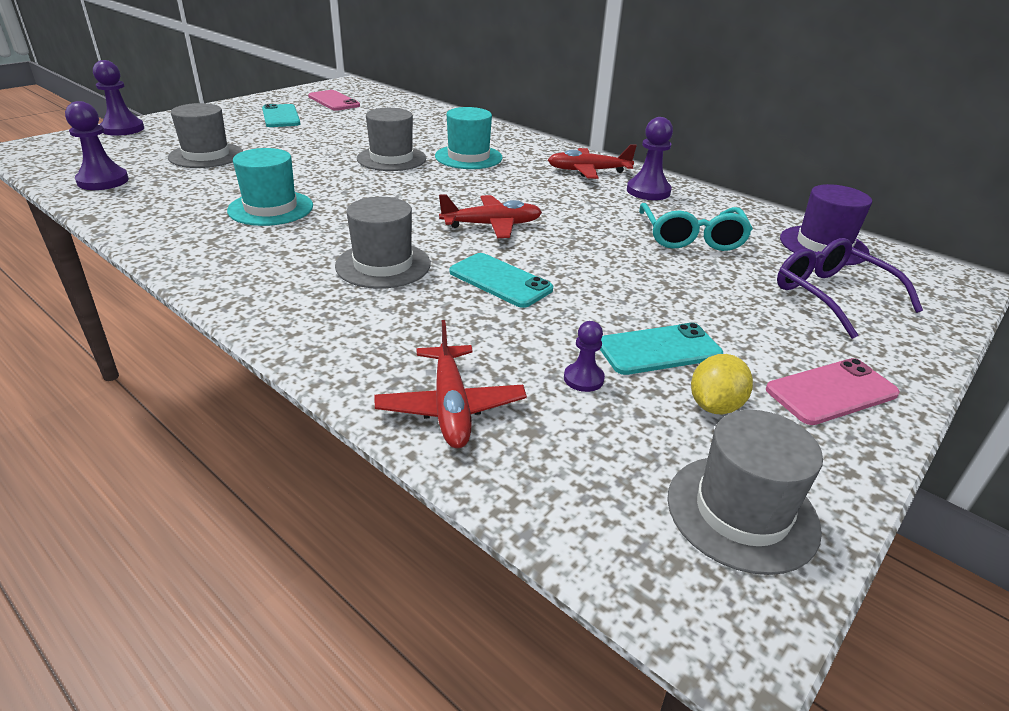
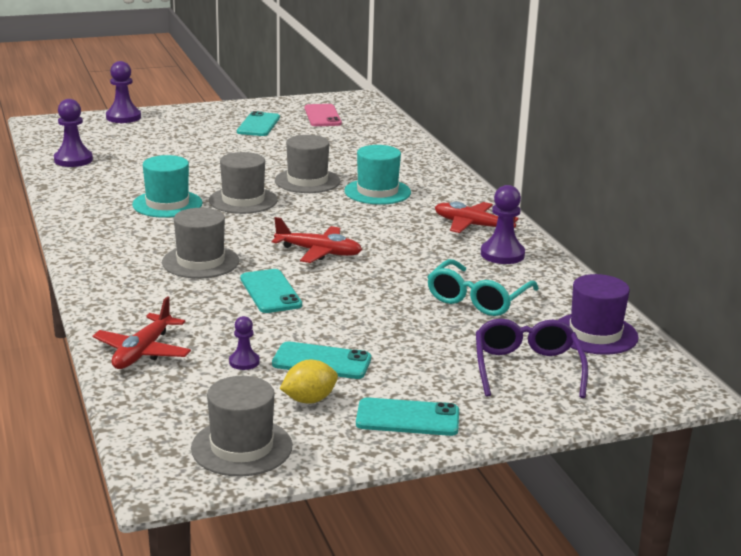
camera: 30 degrees right, 10 degrees down
grey hat [168,103,243,168] -> grey hat moved to [209,152,278,214]
pink phone [766,358,900,425] -> turquoise phone [356,397,459,436]

